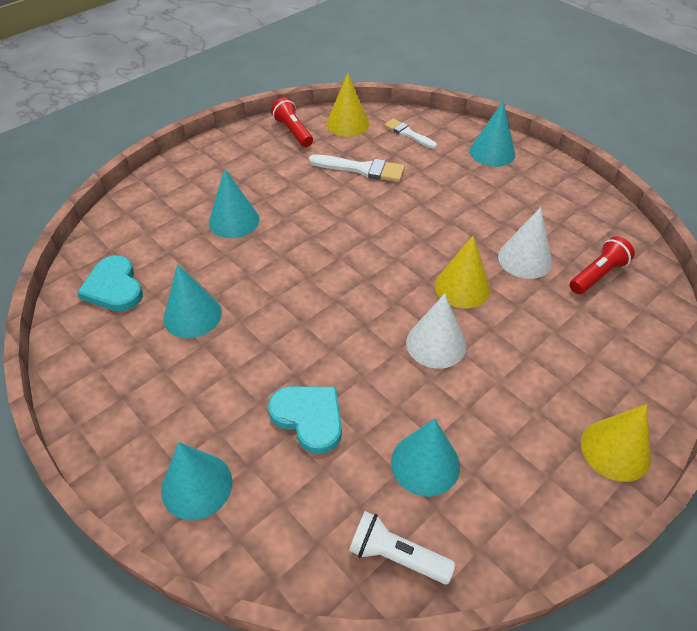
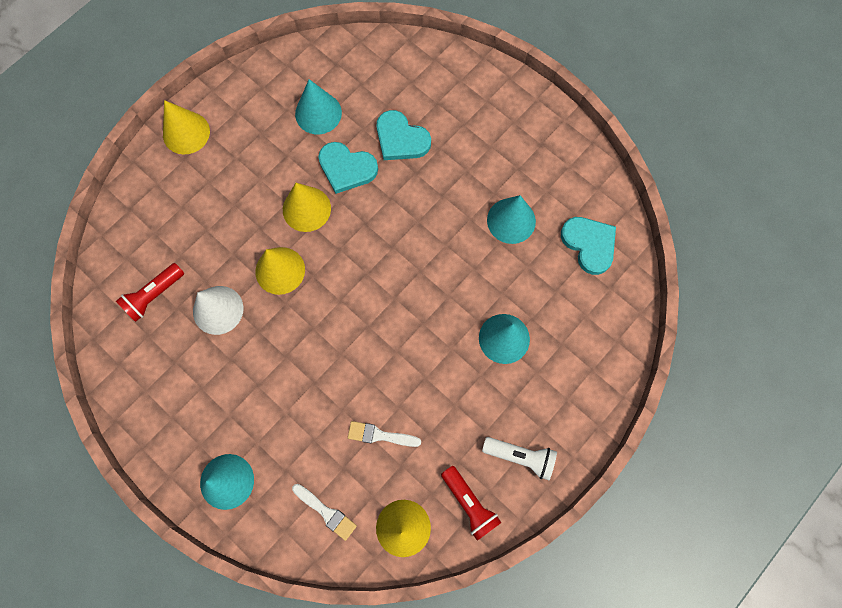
camera: 175 degrees right, 25 degrees up
turquoise cone [161,442,232,520] -> none
white brush [309,154,405,182] -> white brush [348,421,421,447], size x0.66
white flashlight [349,511,455,584] -> white flashlight moved to [482,437,557,480]
white cone [406,294,466,369] -> yellow cone [283,183,331,232]
none -> turquoise heart [318,142,378,194]

